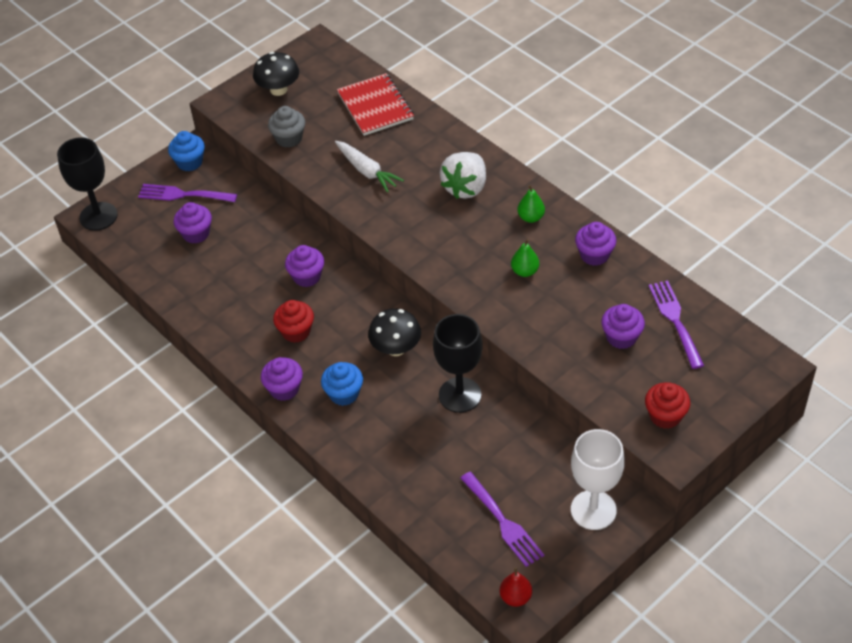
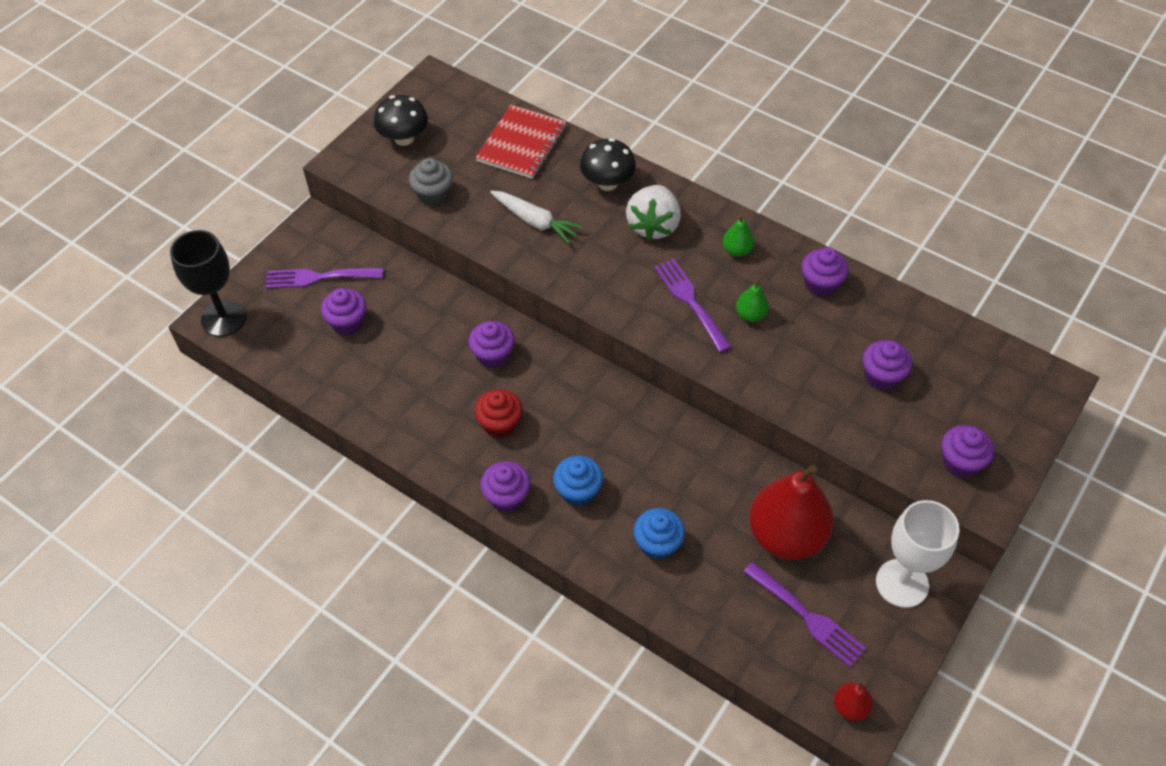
camera: 15 degrees left, 5 degrees up
blue cupcake [168,131,205,171] -> blue cupcake moved to [634,508,685,560]
red notebook [337,73,414,136] -> red notebook turned 60 degrees clockwise [475,105,566,179]
black mushroom [368,308,421,356] -> black mushroom moved to [580,138,636,191]
black goblet [433,314,483,413] -> none
red cupcake [645,382,691,429] -> purple cupcake [942,425,994,478]
purple fork [649,281,704,369] -> purple fork moved to [654,259,731,352]
none -> red pear [749,465,834,560]

